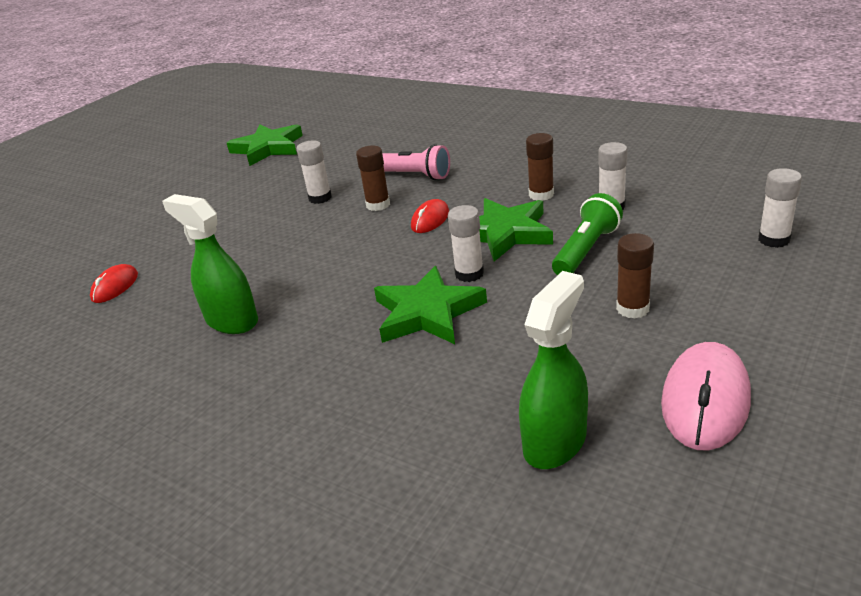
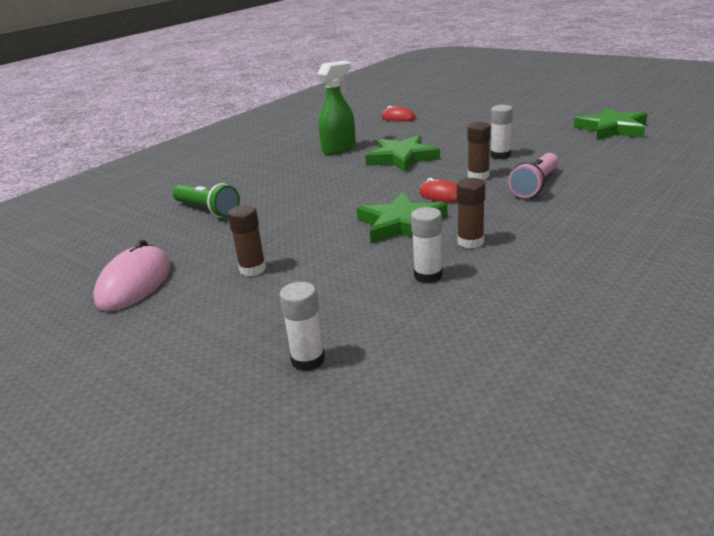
camera: 95 degrees right, 5 degrees down
green star [374,266,487,344] -> green star moved to [365,135,440,172]
white glue stick [448,205,484,282] -> none
green spray bottle [519,271,588,469] -> none
green flashlight [552,193,623,275] -> green flashlight moved to [173,183,240,218]
pink mouse [661,342,751,451] -> pink mouse turned 75 degrees clockwise [94,239,171,311]

